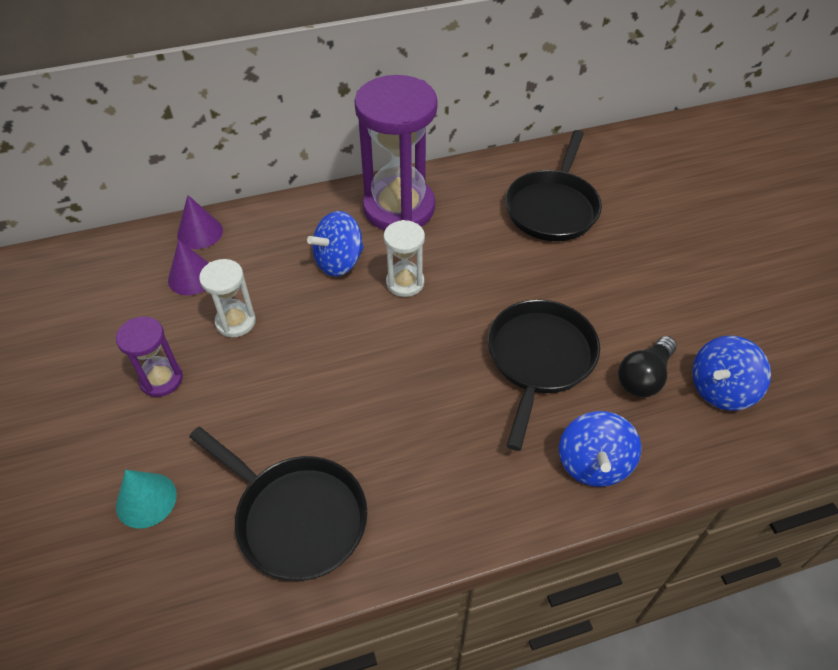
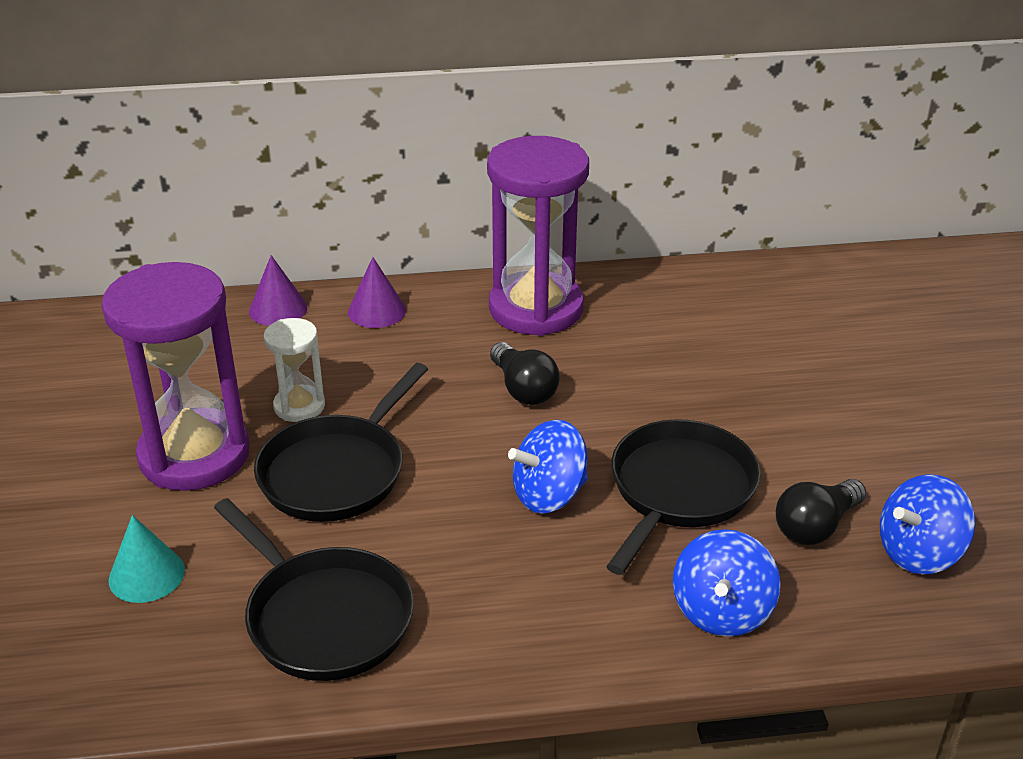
camera: 10 degrees right, 15 degrees down
purple hourglass [116,317,183,397] -> purple hourglass [102,262,249,491], size x2.05
purple cone [168,240,209,295] -> purple cone moved to [348,257,406,328]
blue spinning top [307,211,364,276] -> blue spinning top moved to [508,420,588,514]
white hourglass [384,220,425,297] -> black light bulb [490,342,560,405]
black pan [505,130,602,241] -> black pan moved to [254,363,428,522]

